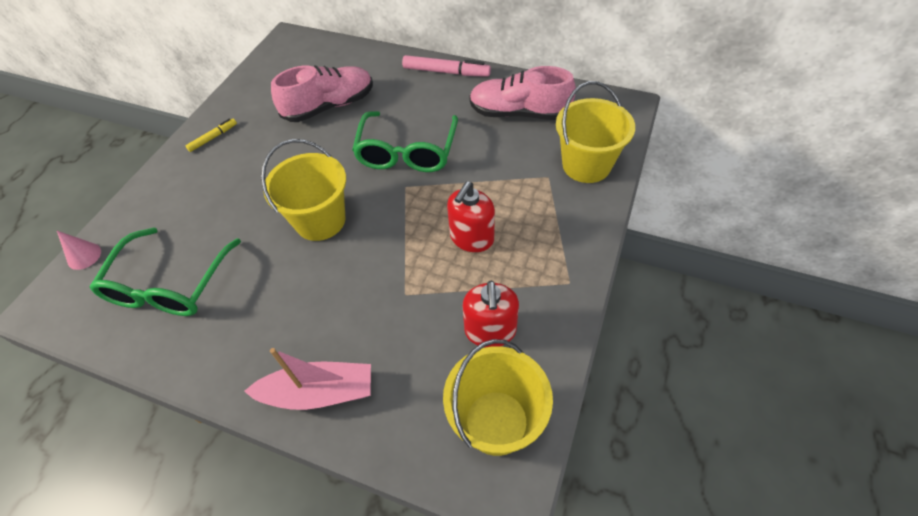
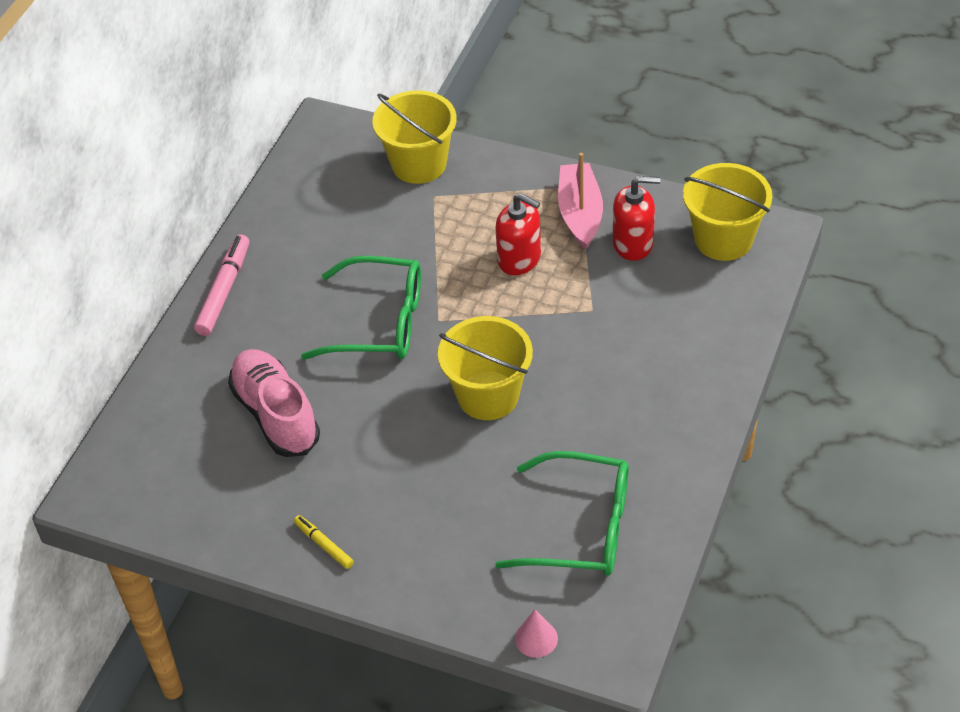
camera: 90 degrees left, 5 degrees down
pink boat [244,348,371,410] -> pink boat moved to [558,153,603,250]
pink shoe [469,66,576,120] -> none

